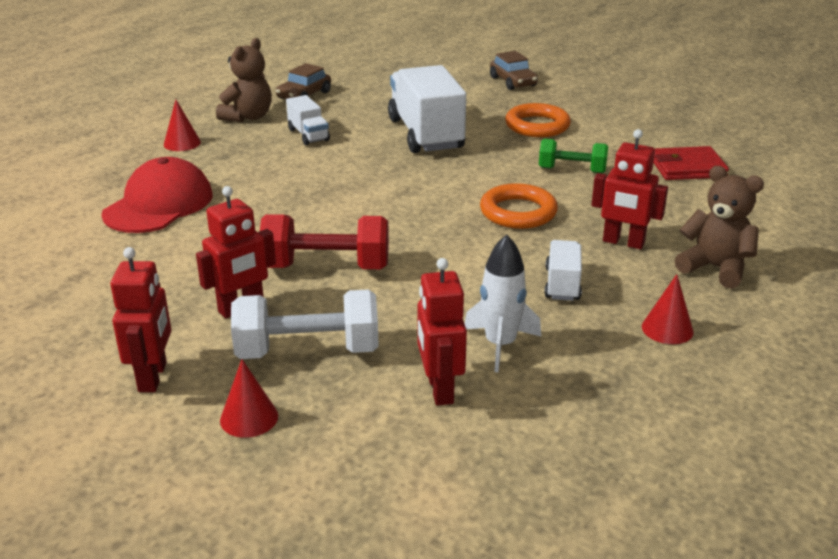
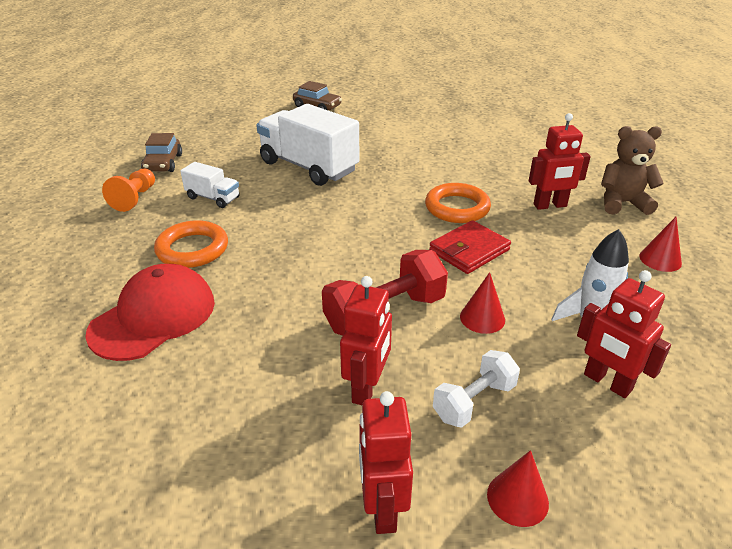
camera: 35 degrees left, 5 degrees up
red cap [101,157,213,233] -> red cap turned 45 degrees clockwise [85,264,215,361]
red robot [110,247,171,392] -> red robot turned 150 degrees counterclockwise [359,391,413,534]
red cone [164,100,201,151] -> red cone moved to [460,272,505,334]
brown teddy bear [216,38,272,122] -> orange pawn [102,169,155,212]
white dumbbell [231,289,379,359] -> white dumbbell [433,350,520,428], size x0.64
orange ring [505,103,571,137] -> orange ring moved to [154,220,228,268]
green dumbbell [539,139,608,173] -> none
white truck [544,240,582,301] -> none
red wallet [653,146,729,180] -> red wallet moved to [429,220,511,274]

